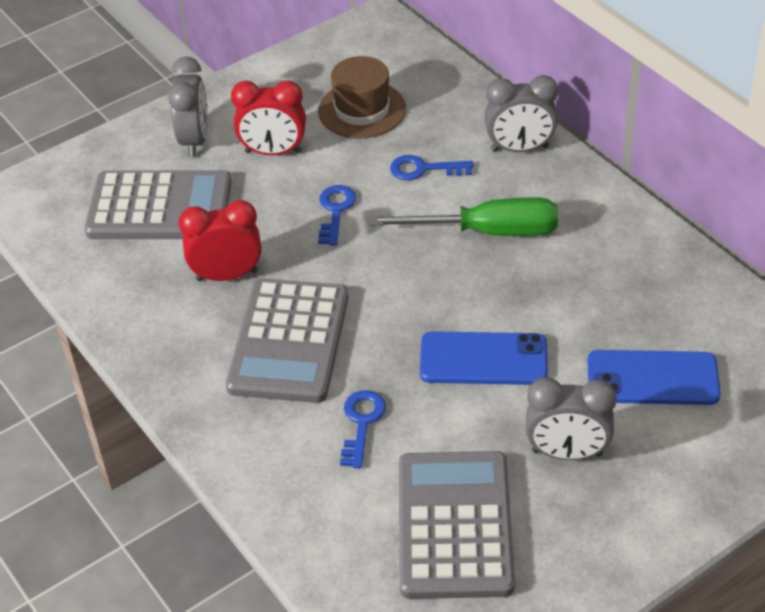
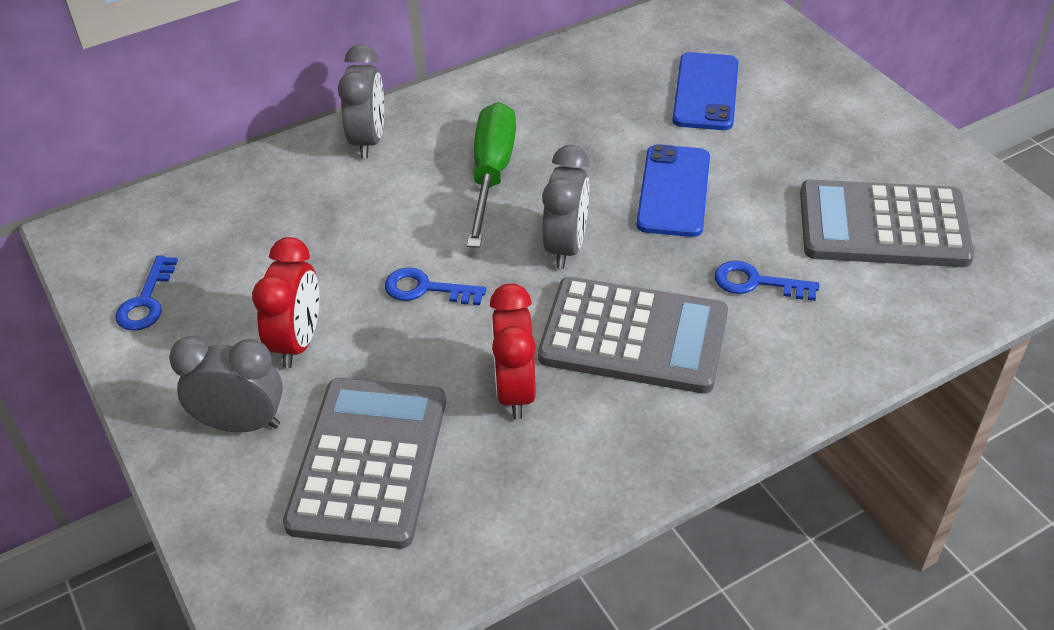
camera: 85 degrees left, 0 degrees up
brown hat [318,56,406,138] -> none
blue key [390,155,473,180] -> blue key moved to [115,255,178,331]
grey clock [526,377,617,460] -> grey clock moved to [542,145,589,269]

